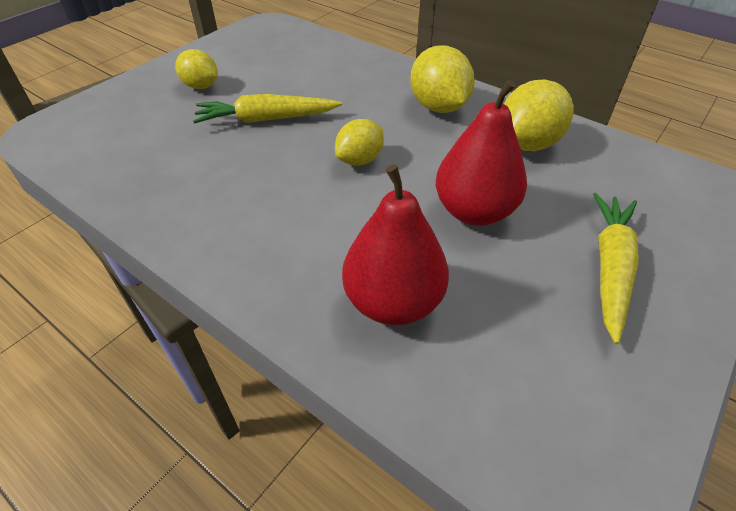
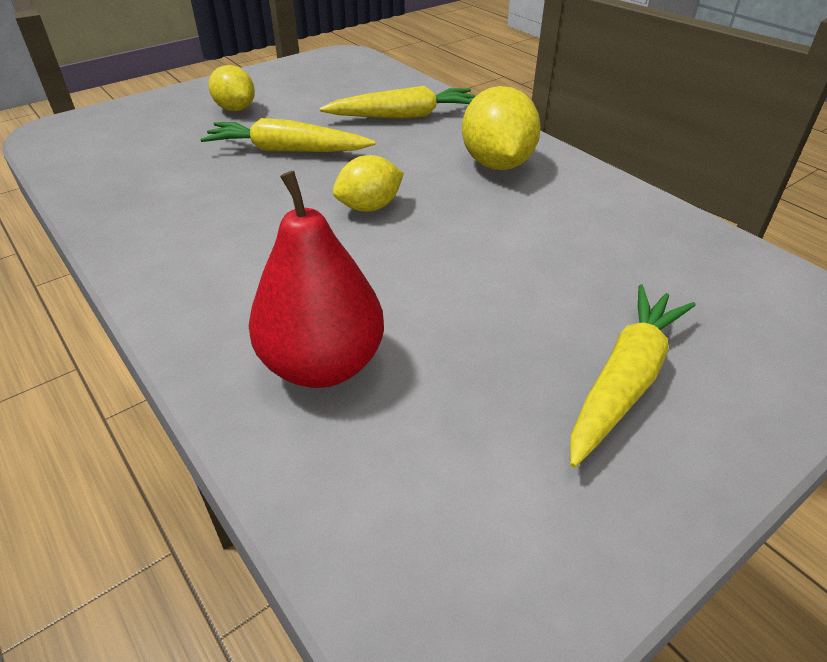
camera: 15 degrees right, 5 degrees down
red pear [436,80,527,226] -> none
yellow lemon [504,80,574,151] -> none
none -> yellow carrot [319,86,475,119]

